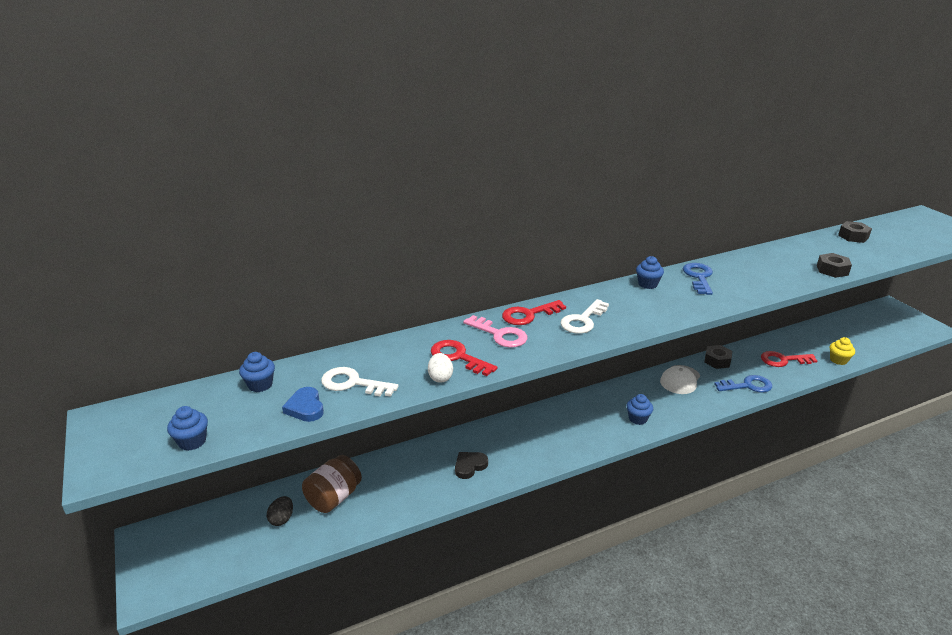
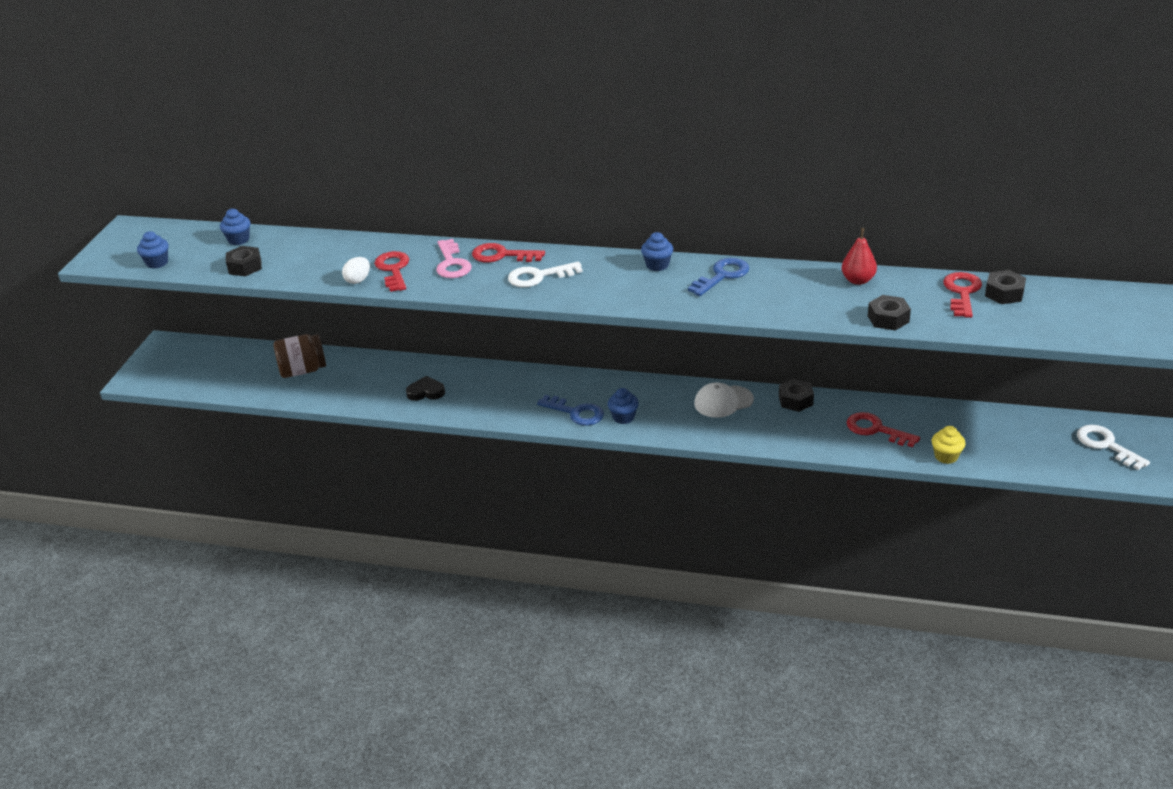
camera: 40 degrees right, 5 degrees up
black egg [267,496,293,526] -> none
blue heart [282,387,324,422] -> black nut [226,246,262,276]
white key [321,367,398,397] -> white key moved to [1077,425,1150,470]
blue key [714,375,772,393] -> blue key moved to [537,395,604,426]
none -> red pear [842,228,877,285]
none -> red key [943,272,982,318]

